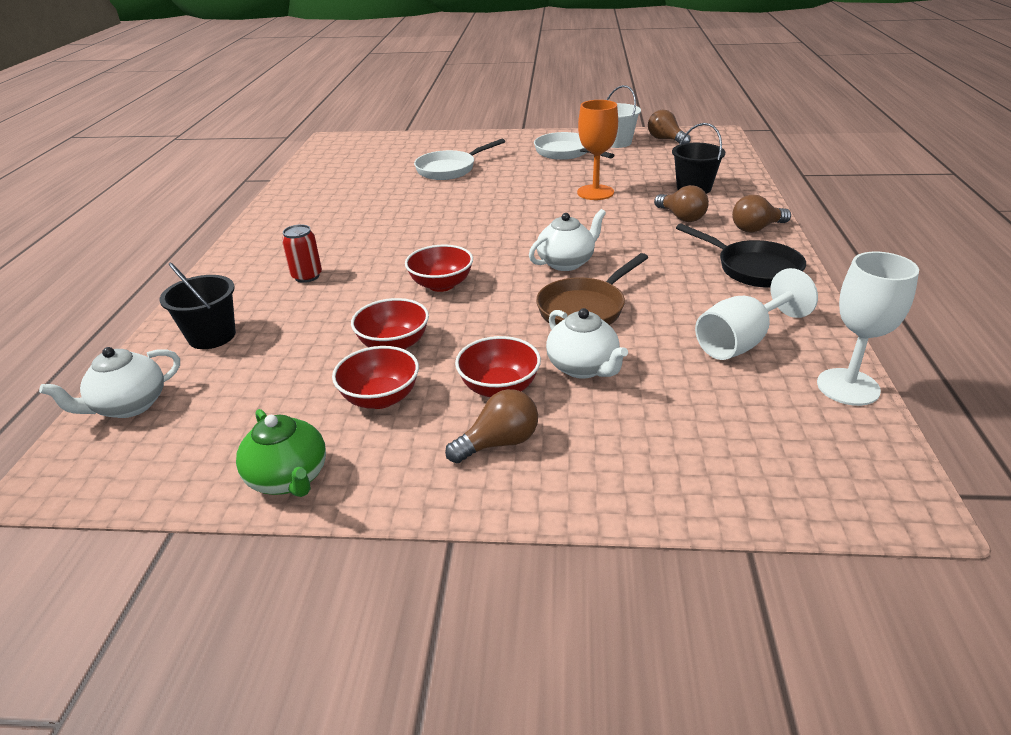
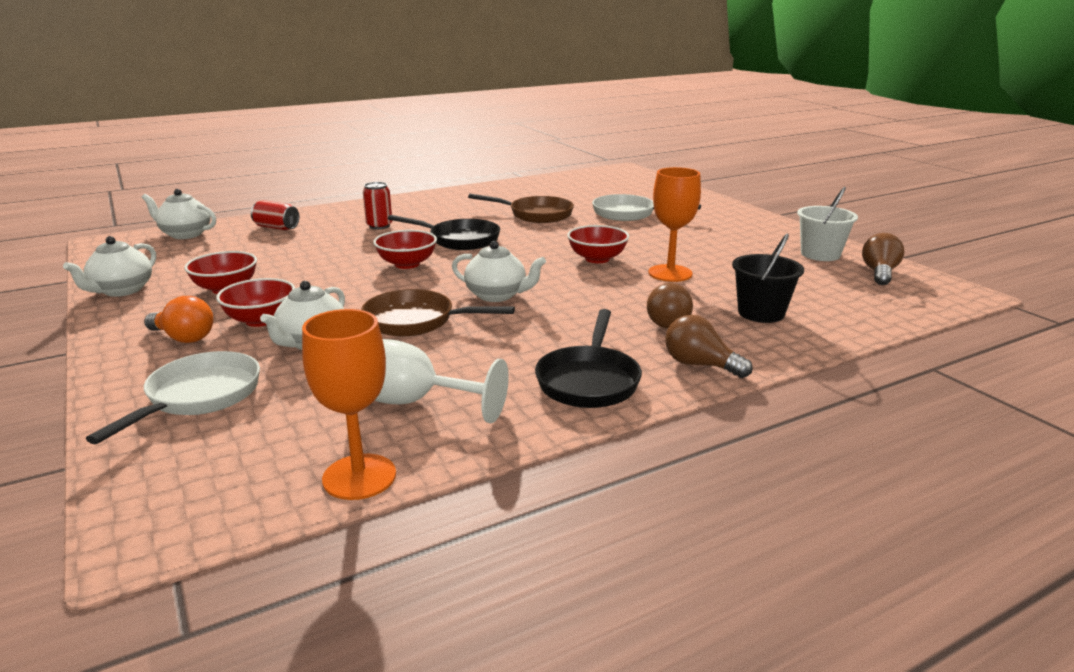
camera: 55 degrees right, 10 degrees down
black bucket [160,263,236,349] -> red can [251,200,299,230]
green teapot [236,409,326,497] -> white teapot [63,236,156,297]
red bowl [351,298,429,350] -> red bowl moved to [567,225,629,263]
brown light bulb [445,389,538,463] -> orange light bulb [144,296,213,343]
white pan [534,132,615,160] -> white pan moved to [86,351,260,444]
white goblet [817,252,919,406] -> orange goblet [302,309,396,500]
none -> black pan [388,215,500,250]
none -> brown pan [468,194,574,223]

